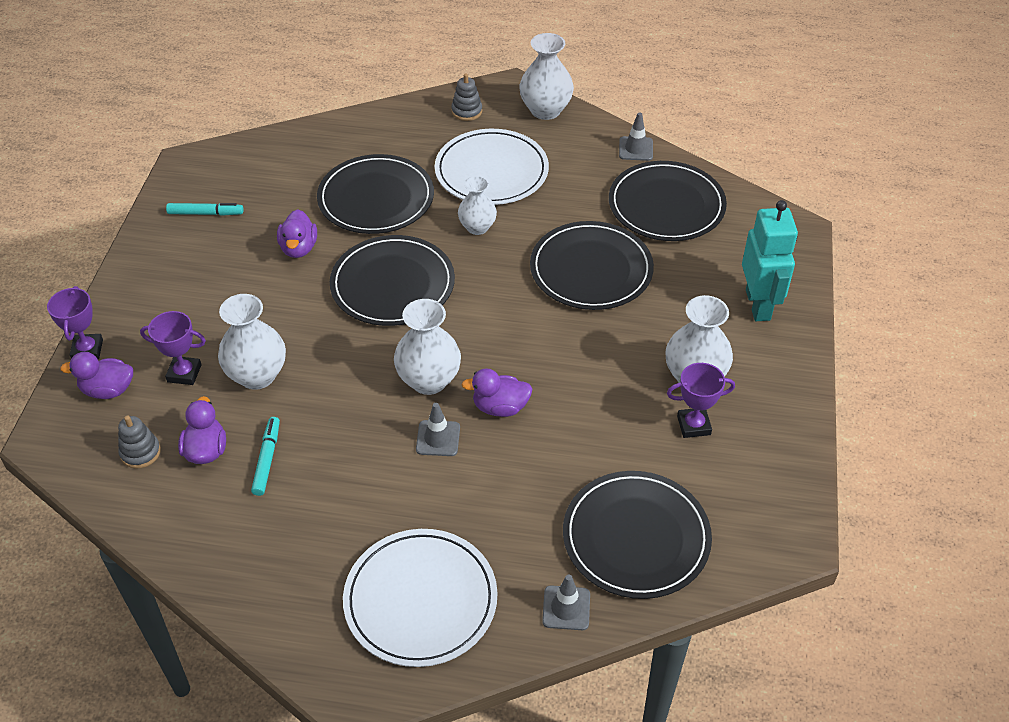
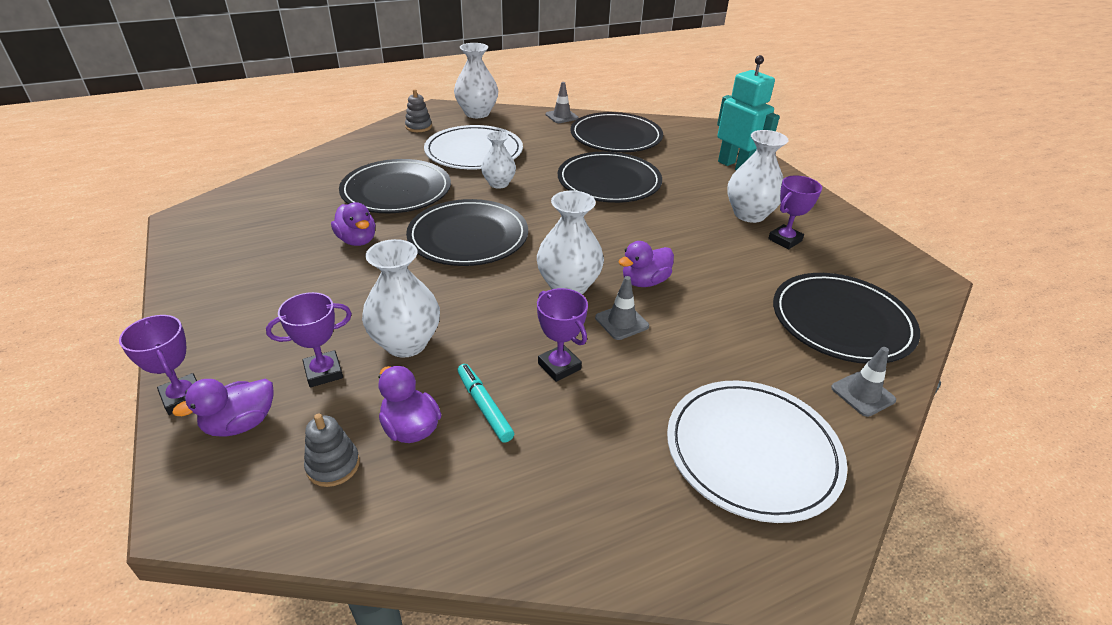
camera: 35 degrees left, 10 degrees down
turquoise marker [166,203,244,216] -> none
none -> purple trophy [537,288,588,382]

